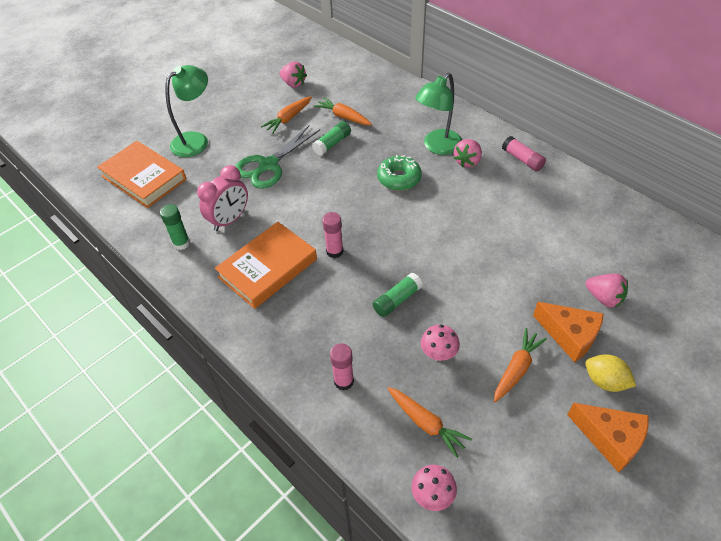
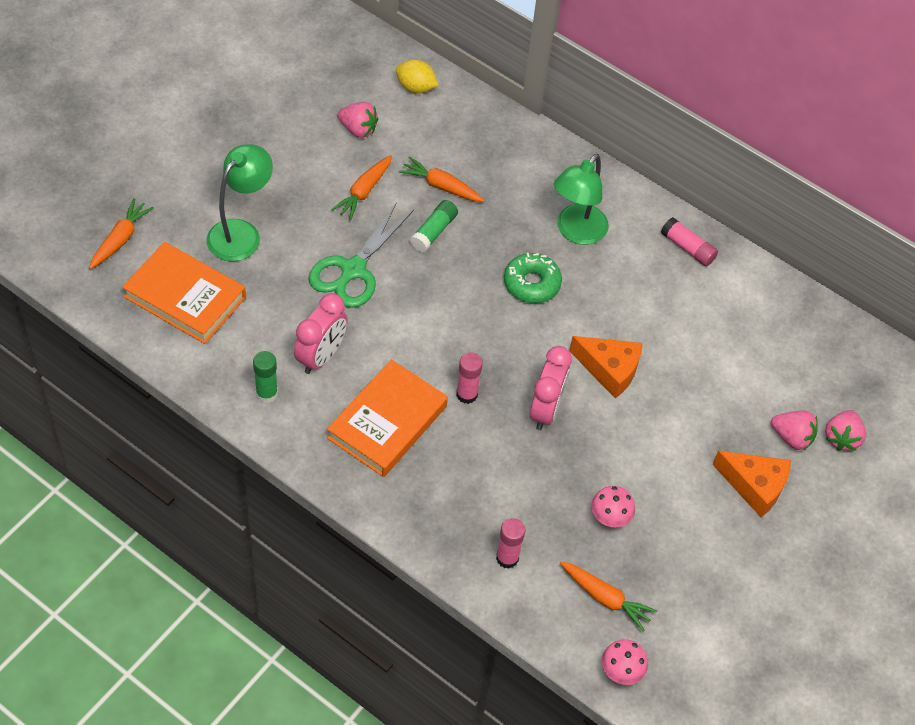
camera: 15 degrees left, 5 degrees up
green glue stick [373,273,423,317] -> none
pink strawberry [454,139,482,168] -> pink strawberry moved to [825,410,866,451]
orange carrot [494,328,547,402] -> orange carrot moved to [89,198,154,269]
orange cheese [567,403,649,473] -> orange cheese moved to [569,336,643,399]
yellow lemon [585,354,636,392] -> yellow lemon moved to [396,60,439,93]
none -> pink clock [530,346,572,430]

